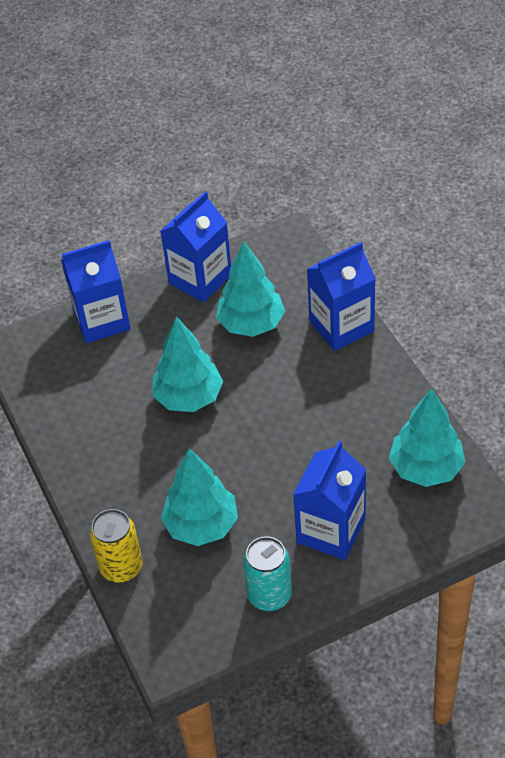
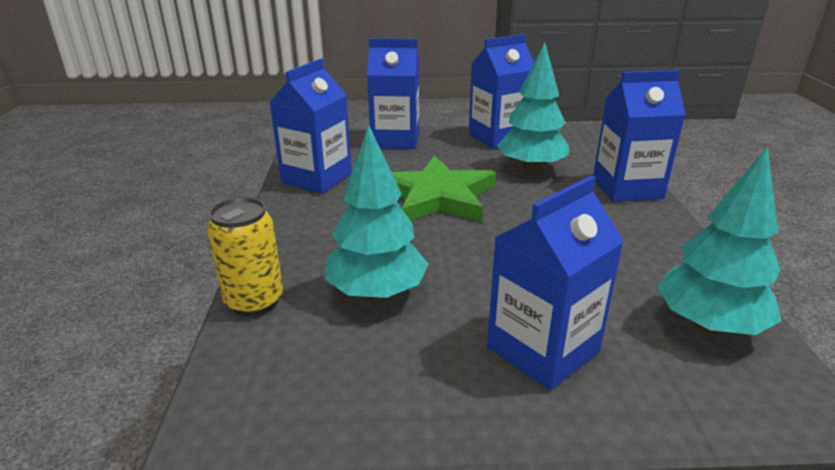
camera: 20 degrees right, 20 degrees down
turquoise tree [153,316,223,412] -> green star [392,156,496,222]
turquoise can [243,536,292,611] -> none
none -> blue carton [269,58,352,194]

